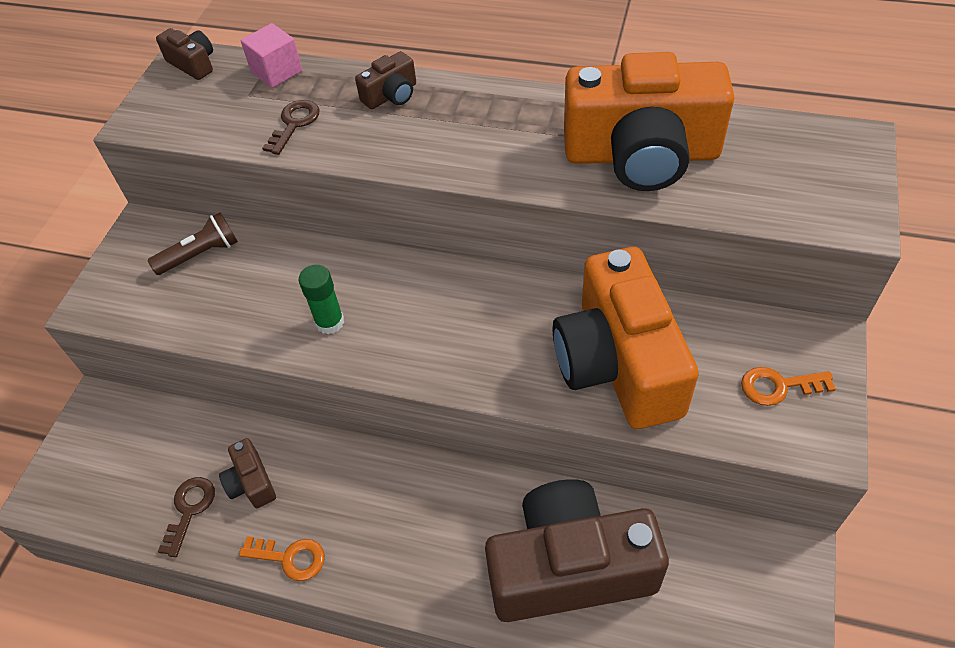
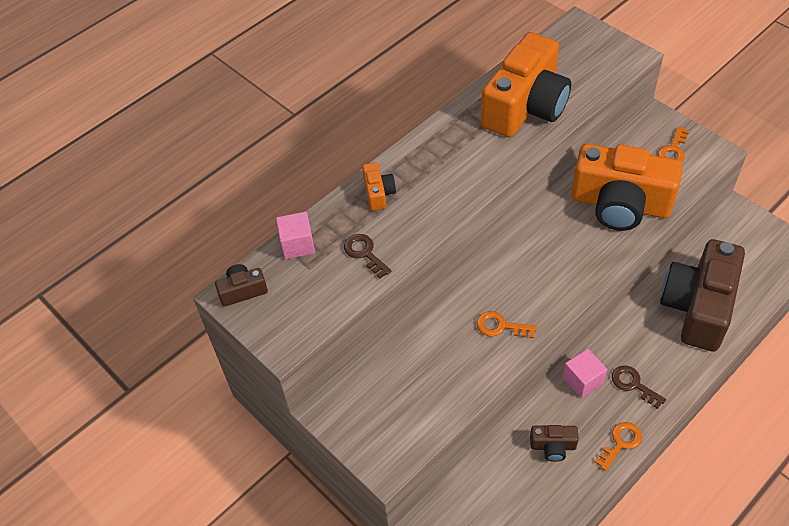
camera: 60 degrees left, 0 degrees up
brown flashlight [148,212,238,275] -> none
brown key [158,477,215,557] -> brown key moved to [612,366,666,409]
green glue stick [299,265,344,334] -> orange key [477,311,537,338]
brown camera [355,51,416,109] -> orange camera [362,162,396,211]
none -> pink cube [563,349,607,398]

